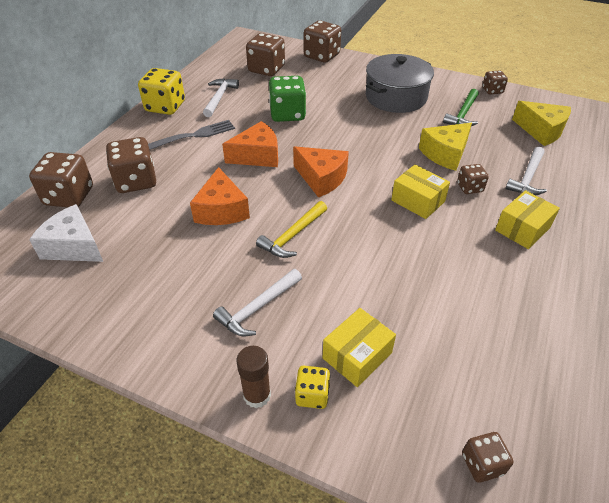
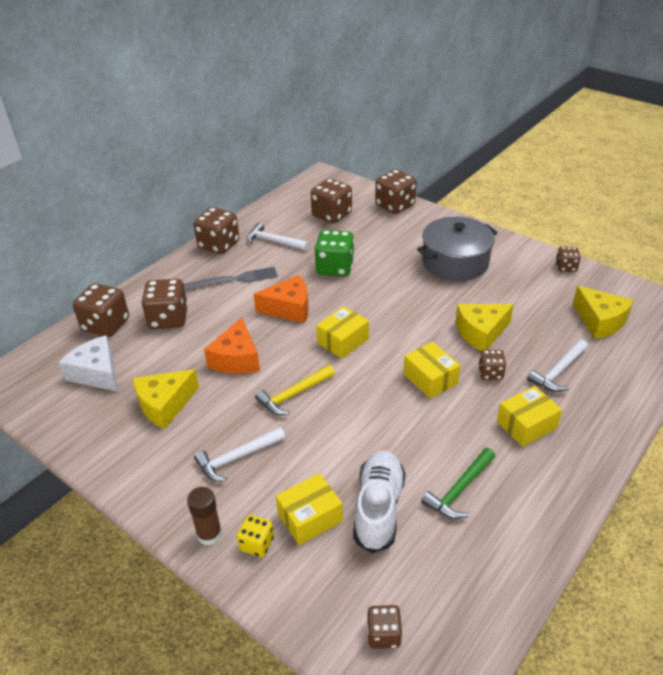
camera: 15 degrees right, 5 degrees down
yellow dice [138,68,185,115] -> brown dice [193,207,239,254]
white hammer [203,78,239,117] -> white hammer turned 90 degrees counterclockwise [247,223,309,251]
orange cheese [293,146,349,198] -> yellow box [316,306,369,359]
green hammer [443,89,479,126] -> green hammer moved to [421,448,495,519]
none -> yellow cheese [133,369,199,429]
none -> white shoe [353,450,405,553]

